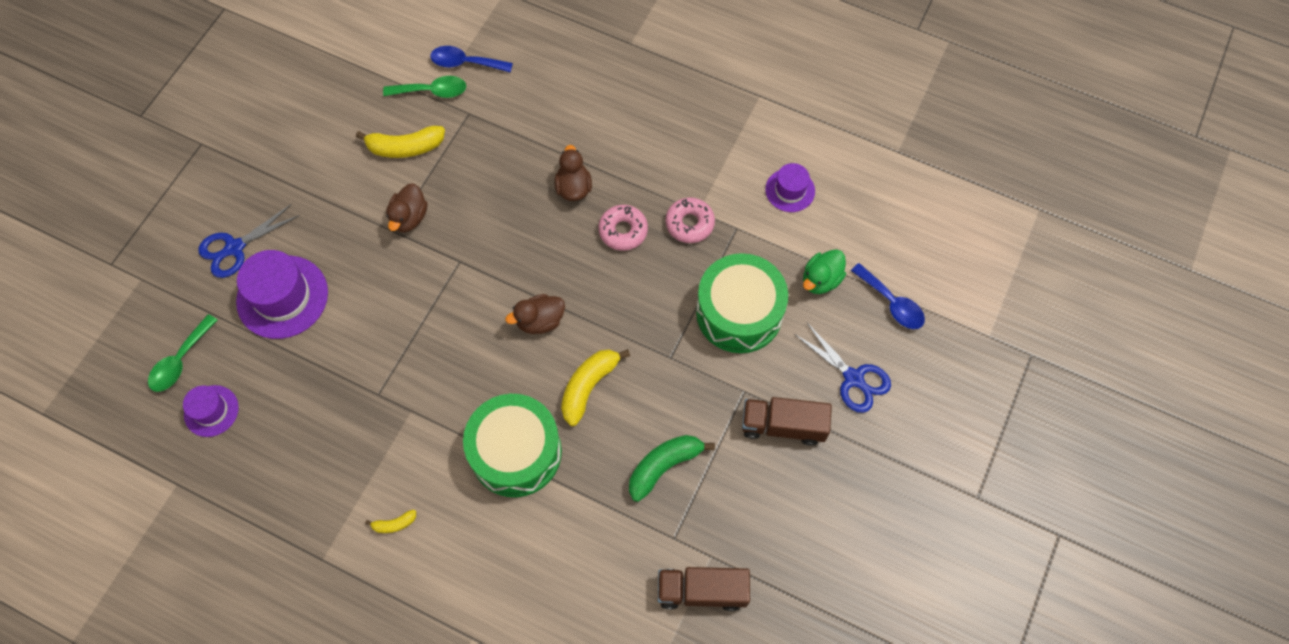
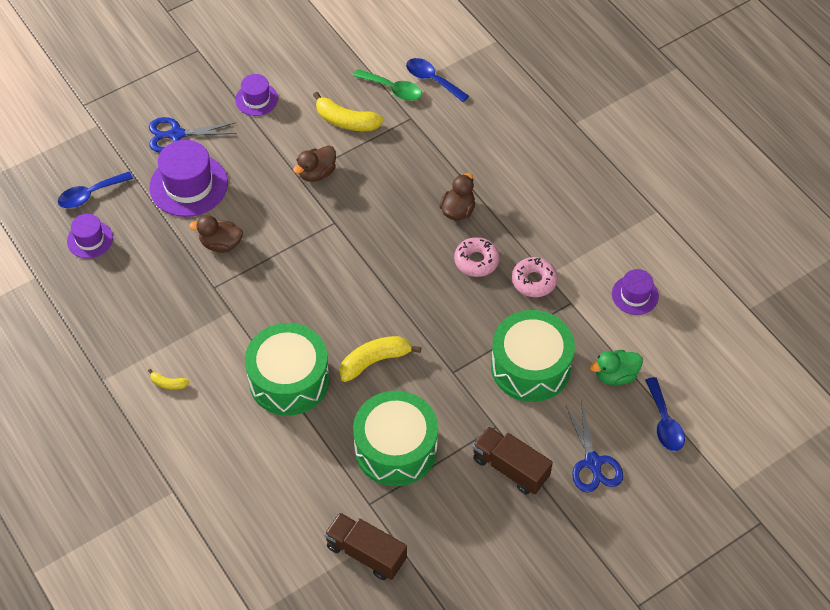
camera: 30 degrees right, 10 degrees down
green spoon [148,314,218,392] -> blue spoon [58,172,133,208]
brown duck [505,294,565,334] -> brown duck moved to [189,215,243,253]
green banana [629,435,715,502] -> green drum [353,390,438,486]
none -> purple hat [235,74,278,116]

